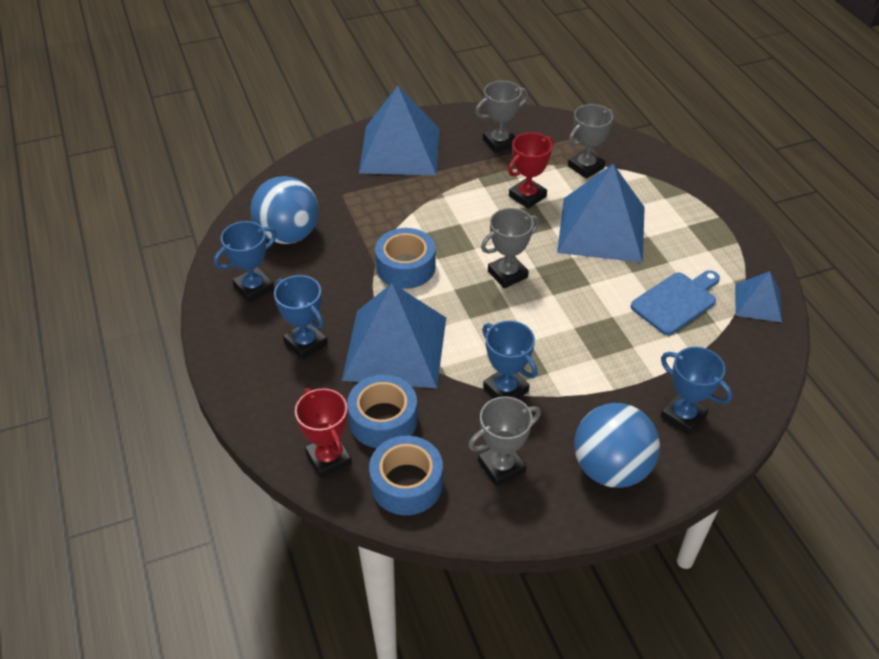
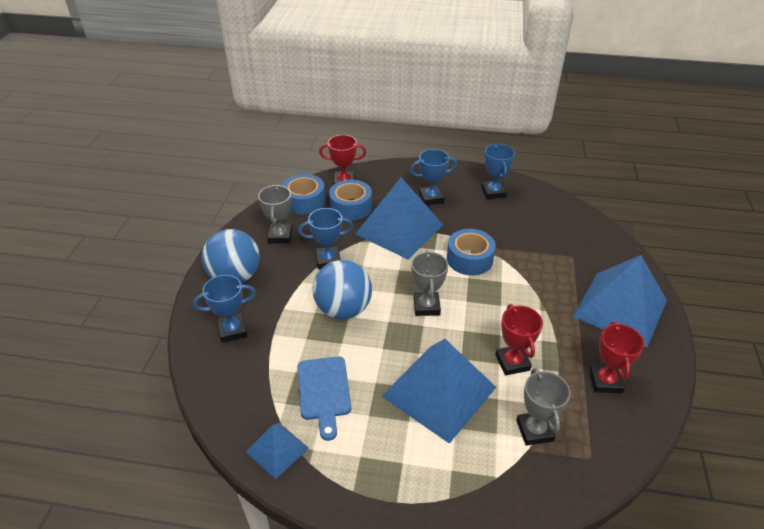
camera: 120 degrees right, 5 degrees down
blue ball [251,176,319,244] -> blue ball moved to [312,260,372,319]
grey trophy [475,81,529,153] -> red trophy [589,321,645,393]

